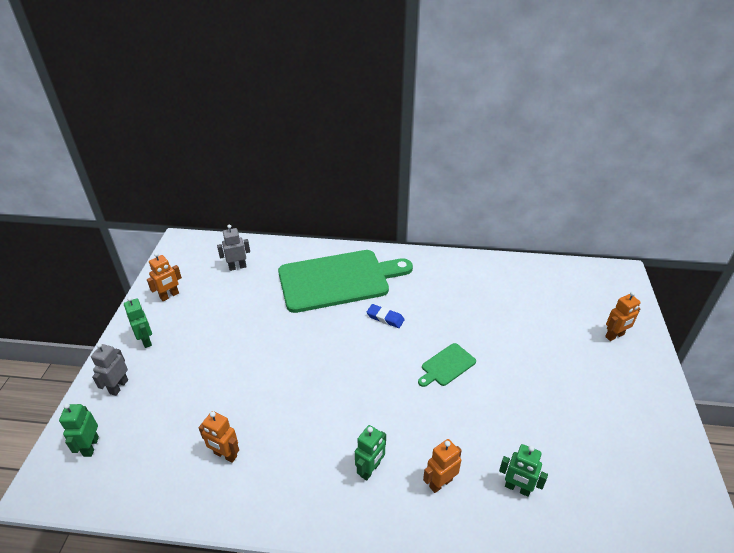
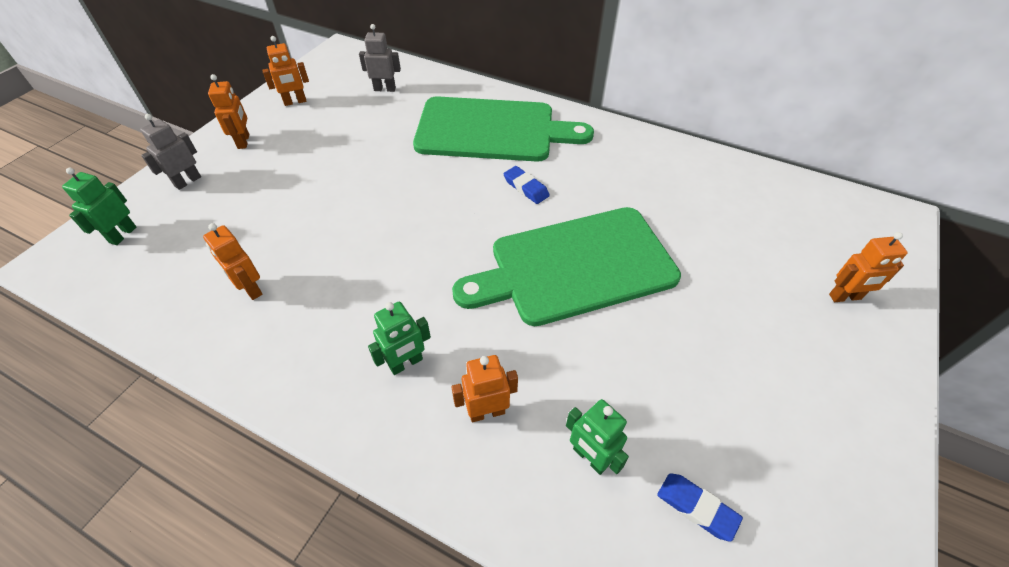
camera: 20 degrees right, 10 degrees up
green robot [124,297,152,348] -> orange robot [208,74,249,149]
green cutting board [418,343,476,387] -> green cutting board [452,207,681,326], size x2.40
none -> blue eraser [657,473,743,542]

